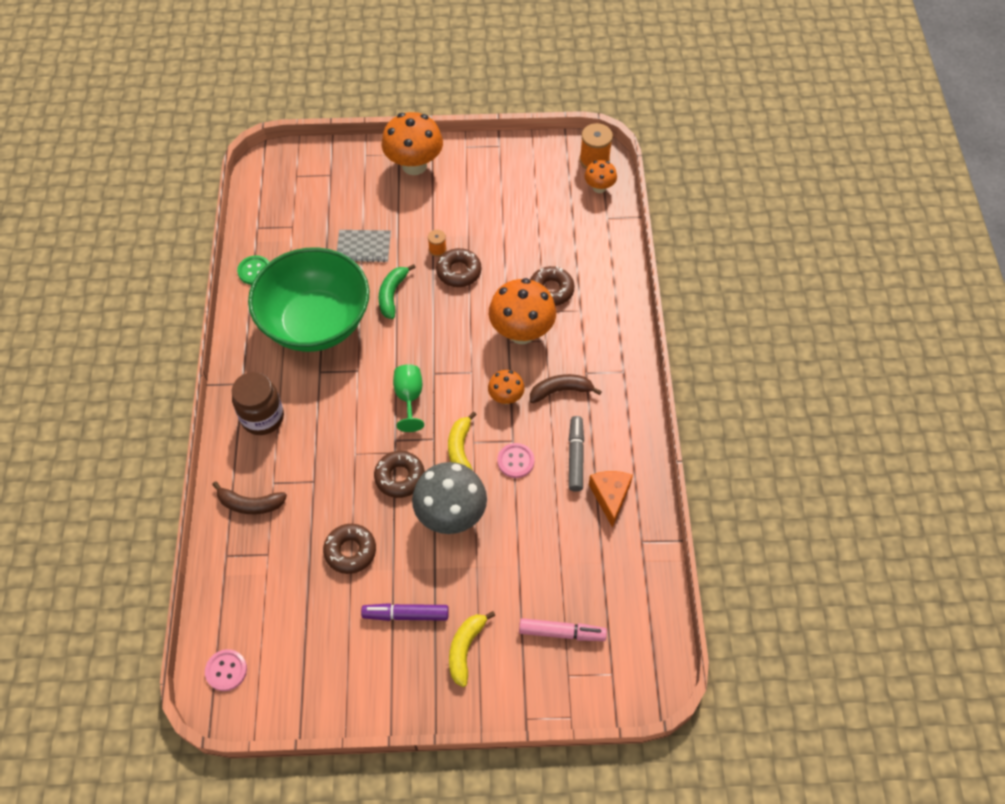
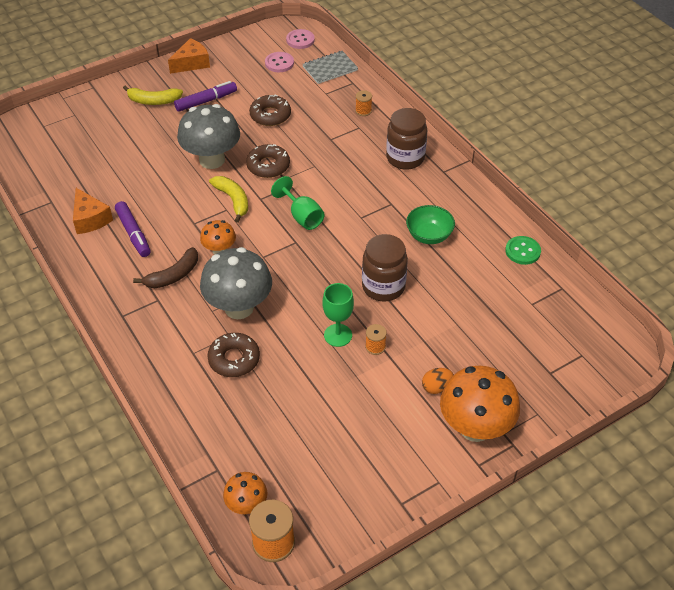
camera: 150 degrees right, 10 degrees down
brown banana [212,481,287,514] -> orange spool [355,90,372,116]
green bowl [248,247,369,352] -> green bowl [406,205,455,244], size x0.41
grey notebook [337,230,391,262] -> grey notebook moved to [303,51,358,84]
green banana [379,264,416,319] -> brown jar [362,234,408,302]
brown donut [436,248,482,287] -> green goblet [323,283,354,347]
yellow banana [449,611,495,687] -> yellow banana turned 105 degrees clockwise [123,86,183,105]
orange mushroom [489,278,556,344] -> grey mushroom [200,247,272,319]
pink button [497,443,535,478] -> pink button moved to [265,52,294,72]
pink marker [519,618,607,641] -> none
grey marker [569,416,584,492] -> purple marker [115,201,151,257]
none -> orange cheese [168,38,210,74]
none -> orange egg [422,368,453,394]

